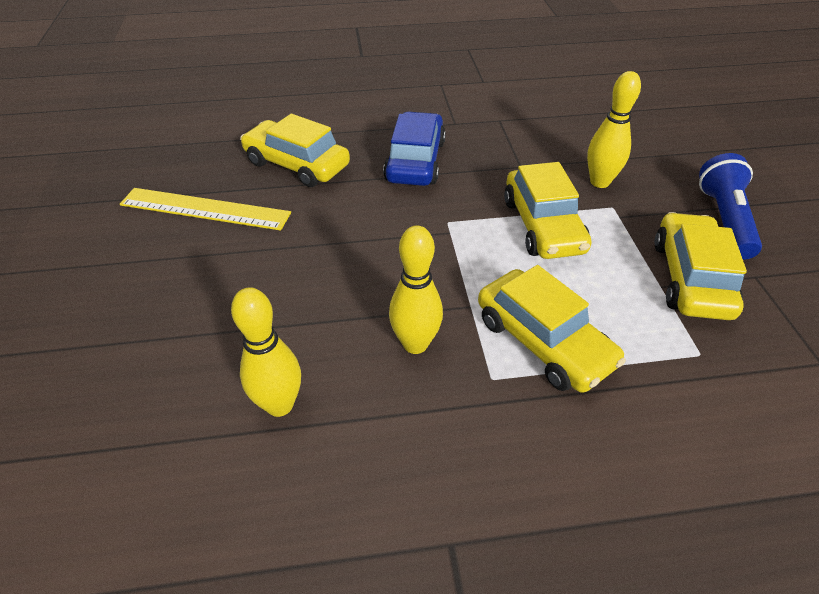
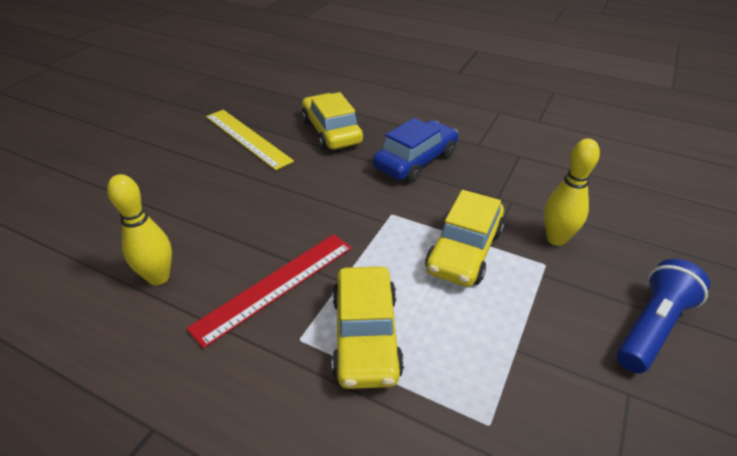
camera: 35 degrees right, 5 degrees down
yellow bowling pin [389,225,443,354] -> red ruler [186,234,352,348]
yellow car [654,212,747,320] -> none

